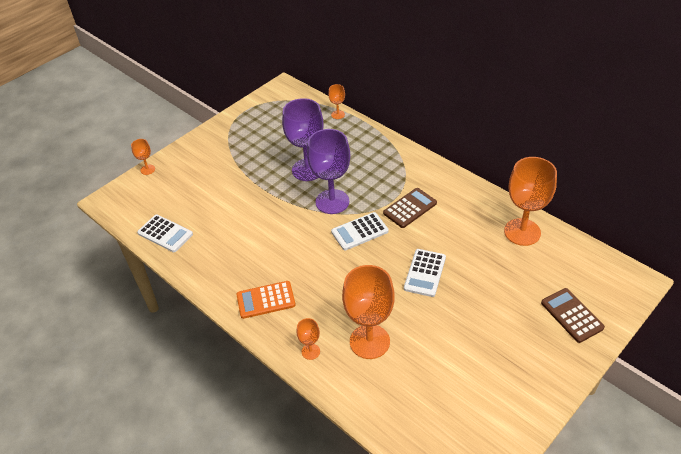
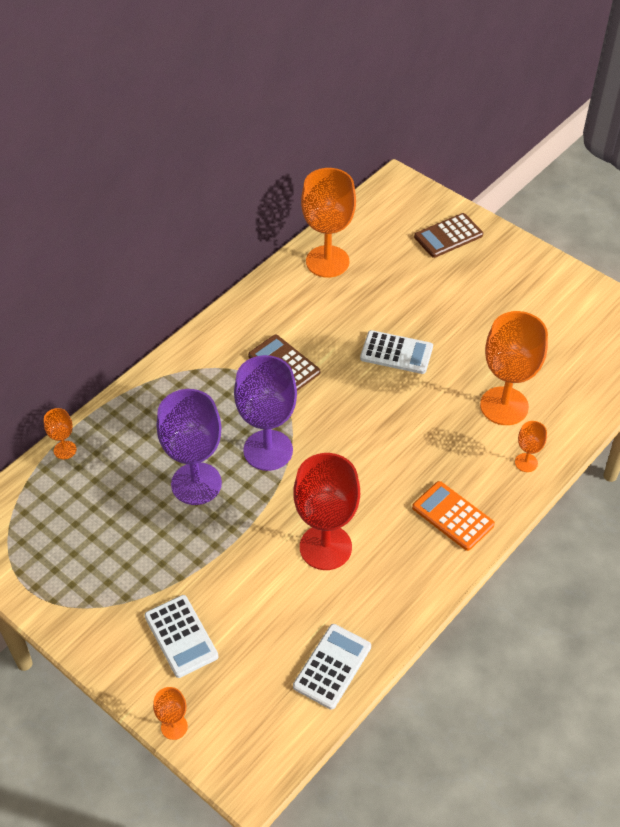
camera: 95 degrees left, 5 degrees up
orange calculator [236,281,296,319] -> orange calculator turned 150 degrees clockwise [412,481,495,551]
white calculator [331,212,389,250] -> white calculator moved to [145,595,218,678]
none -> red goblet [293,453,360,570]

